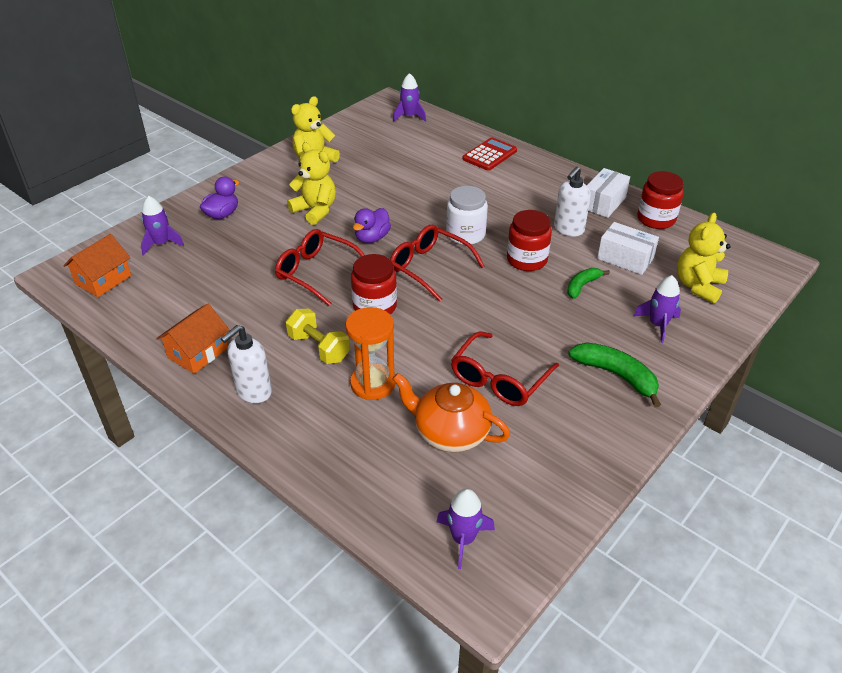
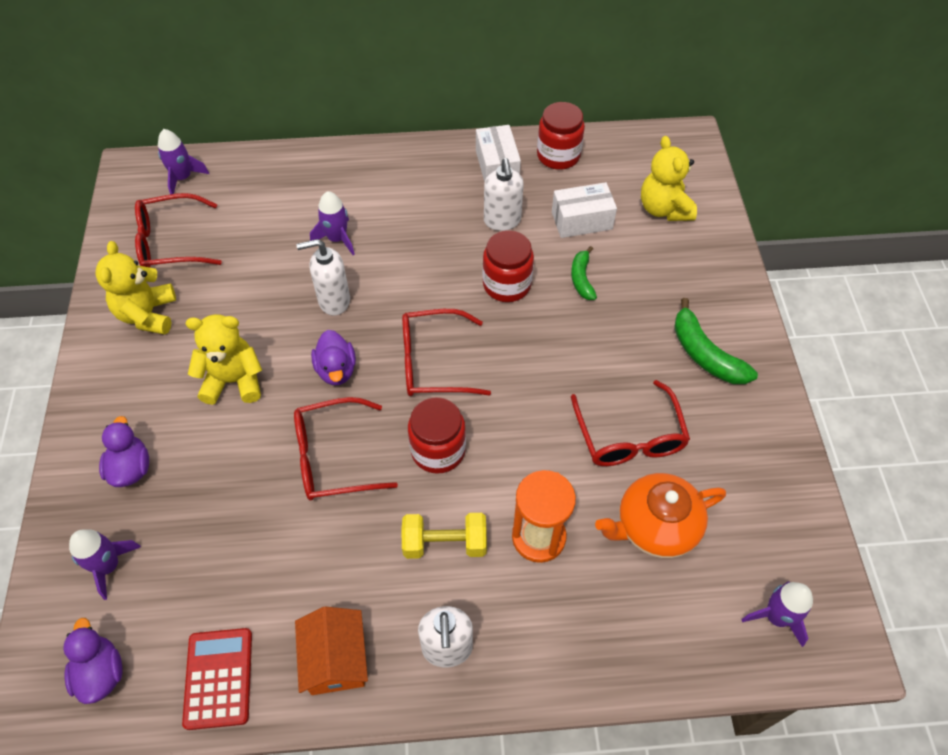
camera: 45 degrees left, 15 degrees up
orange house [63,234,131,297] -> purple duck [63,618,123,704]
white jar [446,186,488,245] -> none
red calculator [462,137,517,171] -> red calculator moved to [182,628,252,730]
green banana [568,342,661,407] -> green banana turned 120 degrees counterclockwise [674,298,758,384]
purple rocket [634,275,681,343] -> purple rocket moved to [310,191,354,255]
none -> red glasses [135,193,222,267]
none -> white soap dispenser [296,239,350,316]

